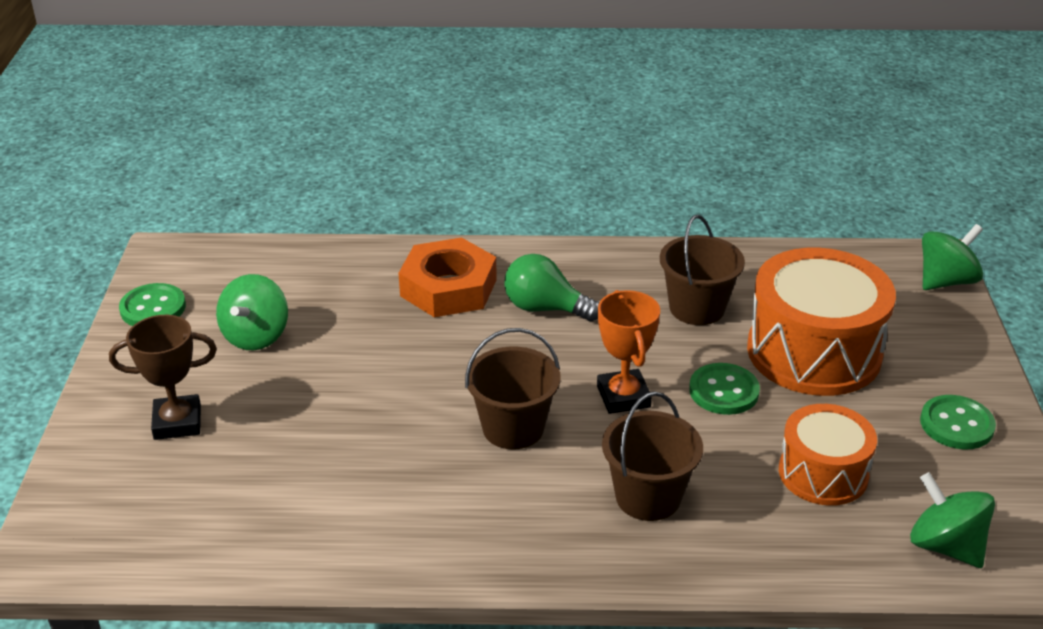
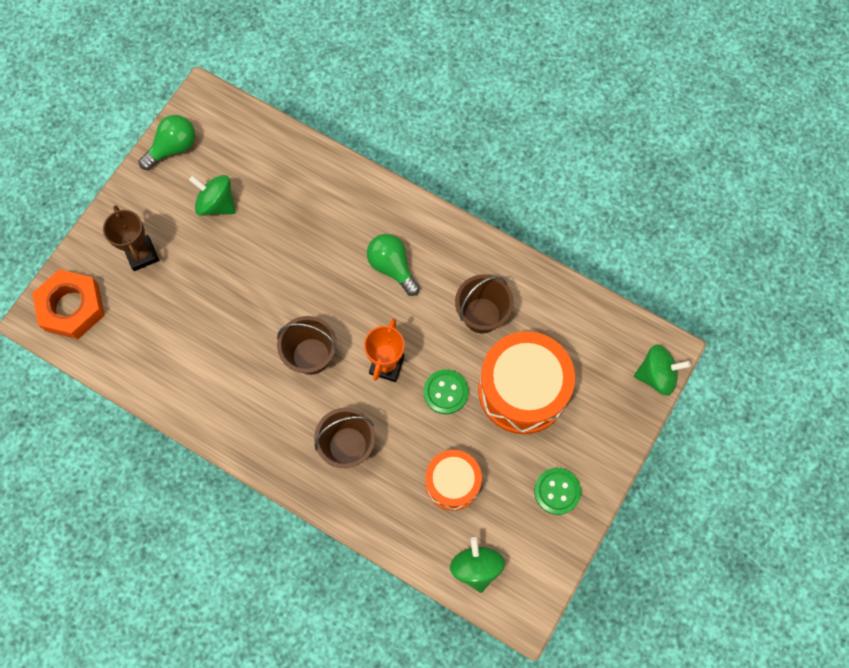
camera: 30 degrees right, 35 degrees up
brown trophy [109,315,217,440] -> brown trophy turned 45 degrees clockwise [103,205,159,271]
green button [119,283,186,326] -> green light bulb [139,115,195,170]
green spinning top [216,274,288,351] -> green spinning top turned 75 degrees clockwise [189,175,236,216]
orange nut [399,237,497,317] -> orange nut moved to [32,269,105,339]

